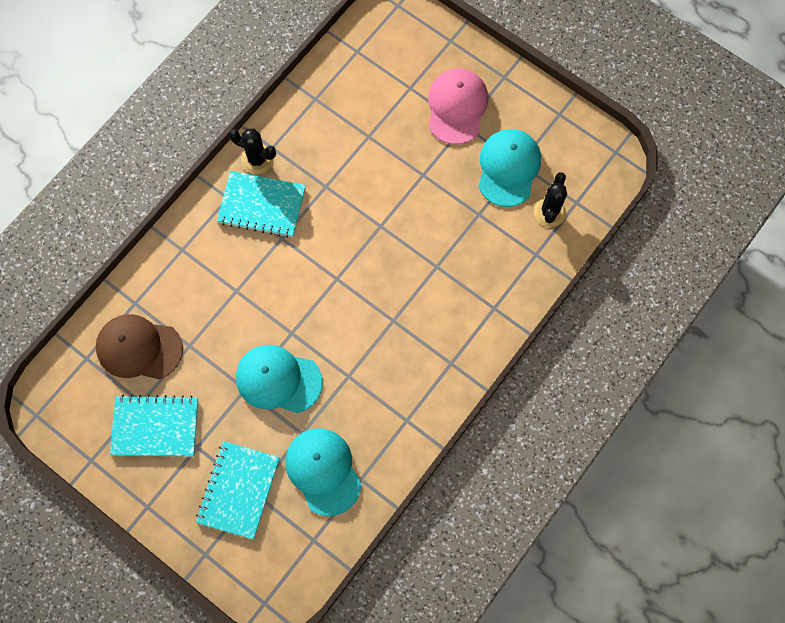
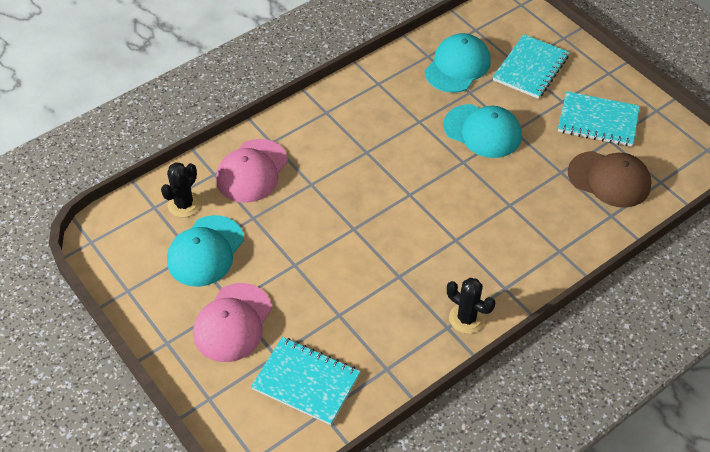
camera: 165 degrees left, 20 degrees down
turquoise notebook [217,171,306,238] -> turquoise notebook moved to [251,337,360,425]
turquoise cap [285,428,362,516] -> turquoise cap turned 135 degrees counterclockwise [425,33,491,93]
none -> pink cap [216,139,288,203]

